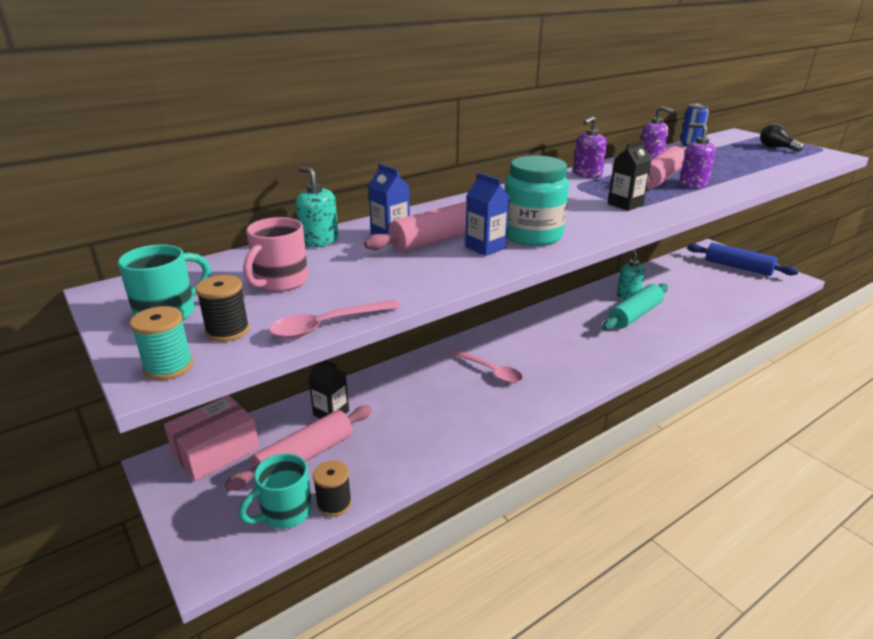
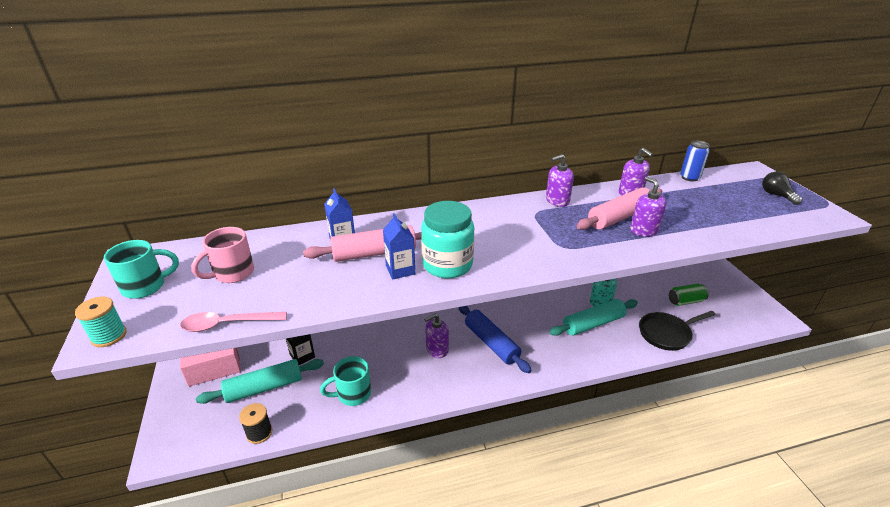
camera: 20 degrees right, 5 degrees up
black spool [196,275,250,342] -> none
pink rolling pin [225,406,372,491] -> turquoise rolling pin [196,359,324,404]
turquoise mug [238,453,312,529] -> turquoise mug moved to [320,356,371,406]
turquoise soap dispenser [296,167,338,247] -> none
pink spoon [450,349,523,383] -> purple soap dispenser [424,314,449,358]
black carton [608,140,652,211] -> none
blue rolling pin [687,243,799,276] -> blue rolling pin moved to [458,306,531,373]
none -> black pan [639,311,716,351]
none -> green can [669,284,709,306]

